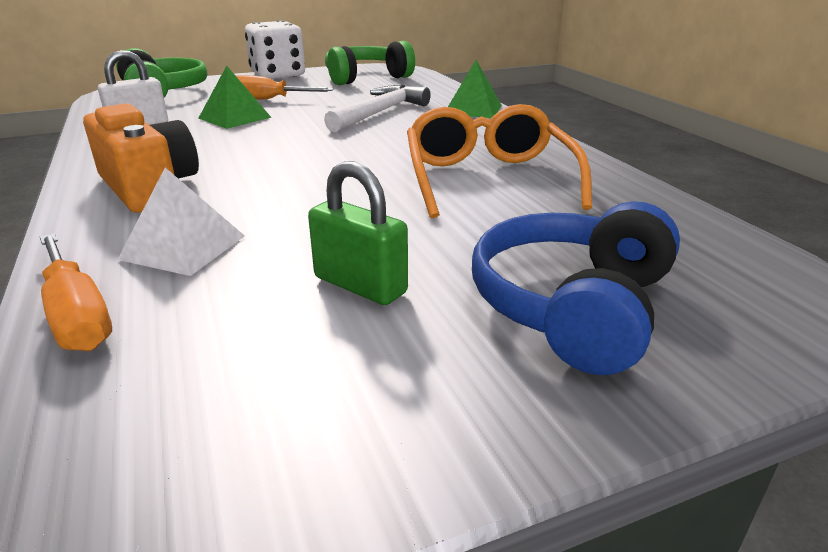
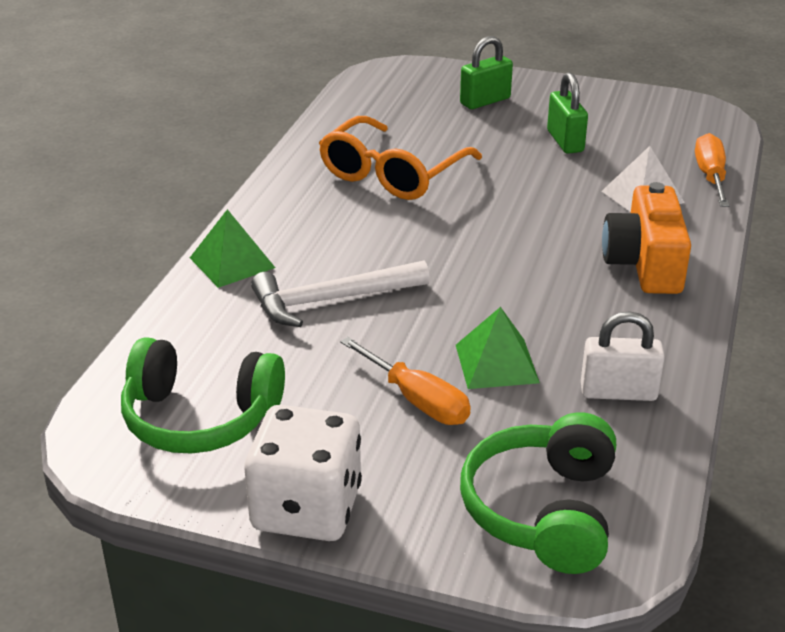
camera: 140 degrees left, 5 degrees up
blue headphones [472,201,680,375] -> green padlock [460,36,513,109]

